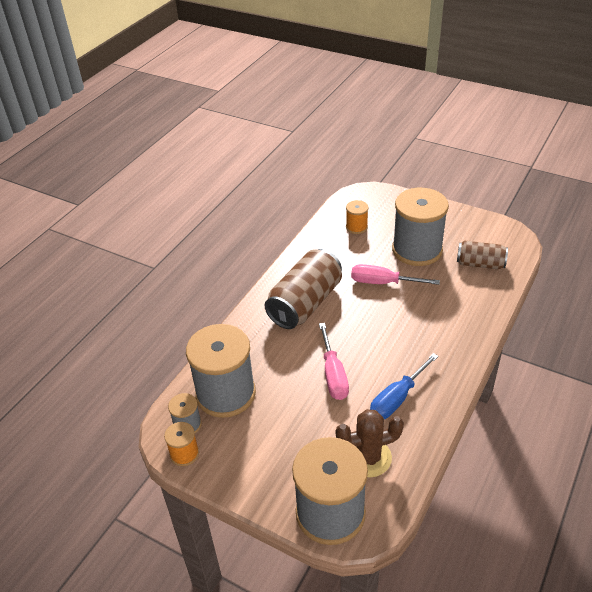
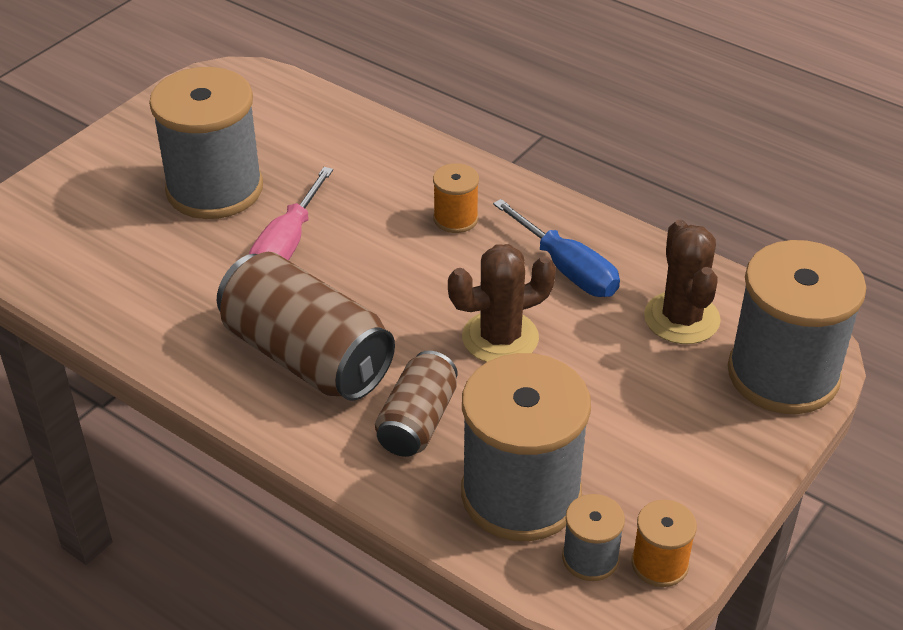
camera: 85 degrees left, 0 degrees up
pink screwdriver [319,323,349,400] -> brown cactus [448,244,556,362]
orange spool [346,200,369,234] -> orange spool moved to [433,163,479,233]
brown can [457,240,508,269] -> brown can moved to [375,350,457,457]

